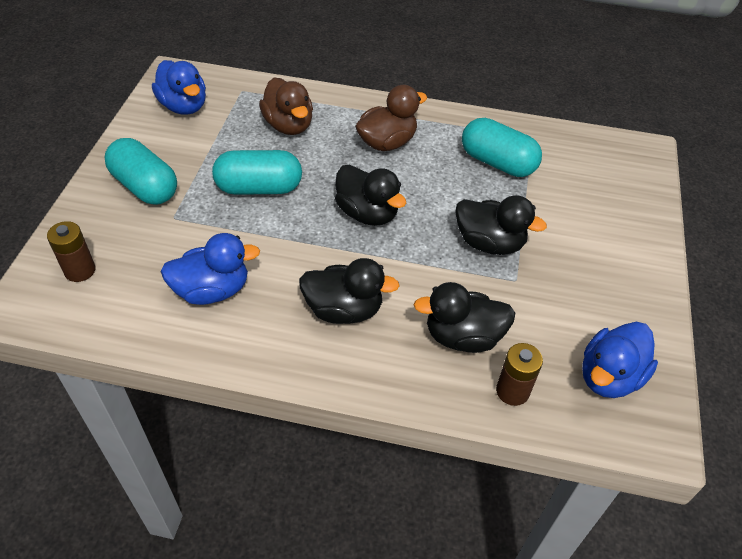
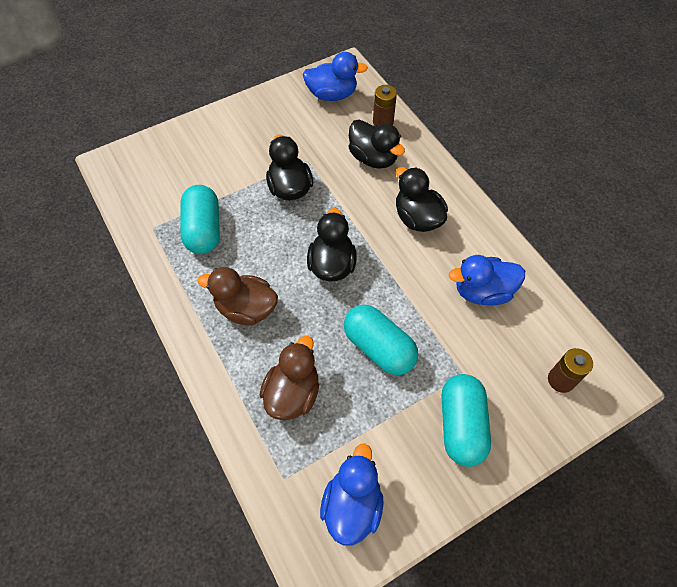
camera: 130 degrees left, 10 degrees up
blue duck [160,233,260,305] -> blue duck turned 45 degrees counterclockwise [449,255,525,306]

